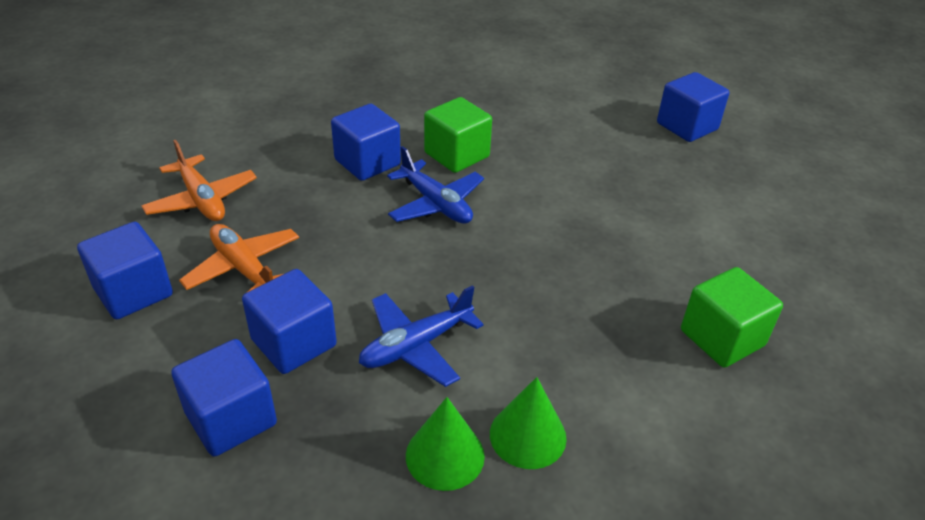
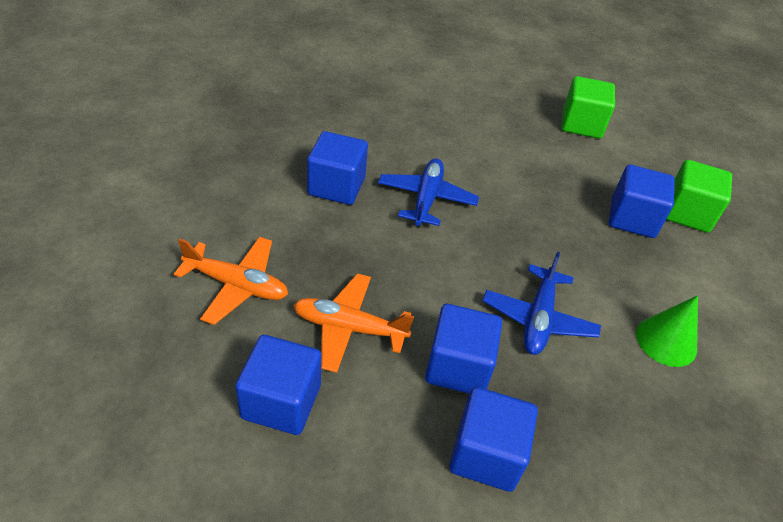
camera: 40 degrees left, 5 degrees up
blue plane [387,146,484,224] -> blue plane turned 90 degrees counterclockwise [378,158,479,227]
green cone [406,397,485,491] -> none
green cube [424,97,492,173] -> green cube moved to [562,76,615,139]
blue cube [657,72,729,142] -> blue cube moved to [609,165,675,238]

